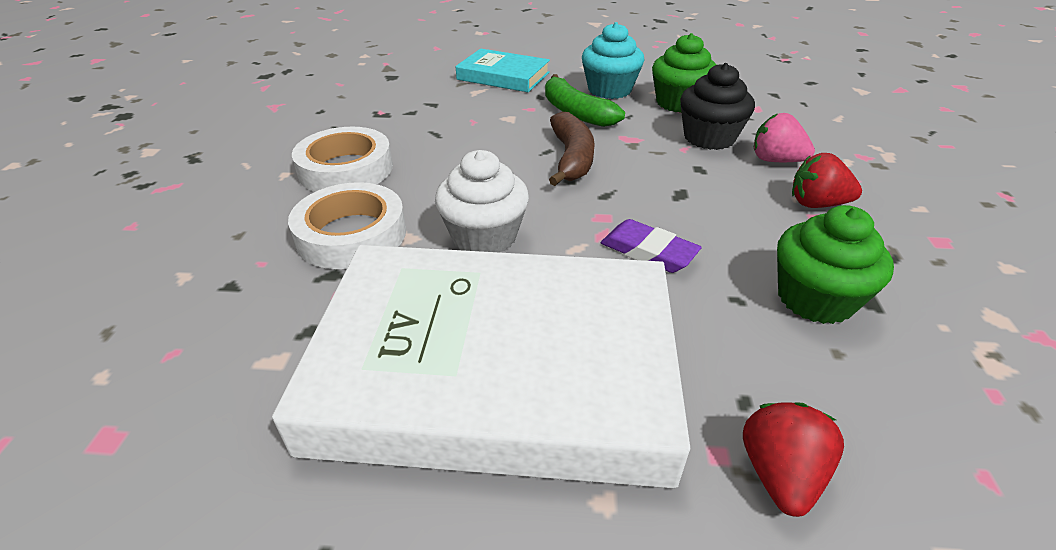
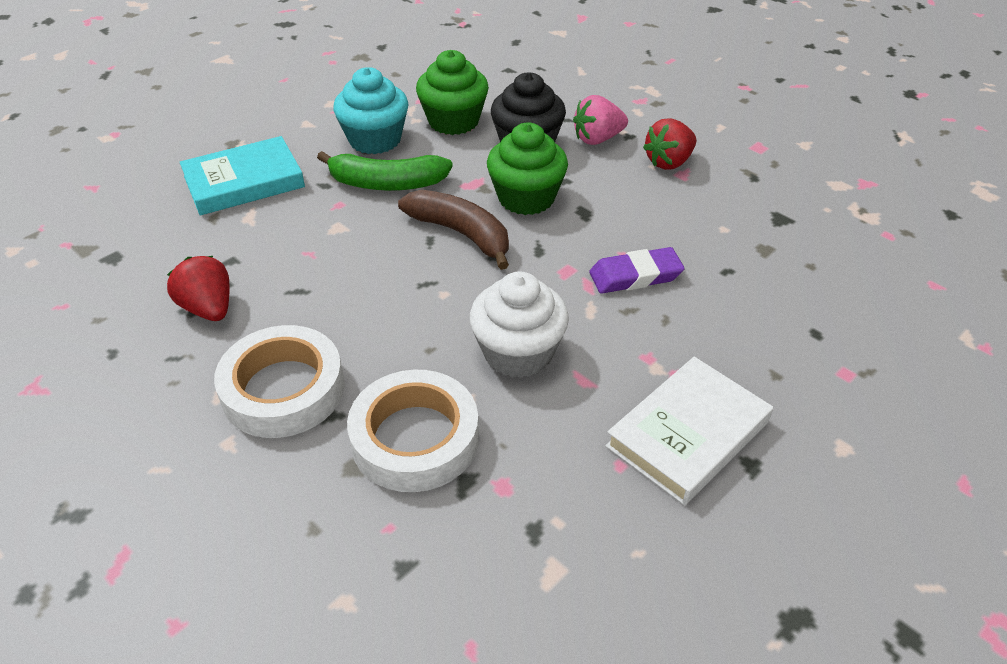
camera: 50 degrees left, 5 degrees up
white book [272,245,690,489] -> white book [606,357,773,505], size x0.47
red strawberry [743,402,844,517] -> red strawberry moved to [167,256,229,321]
green cupcake [777,205,894,324] -> green cupcake moved to [487,122,568,215]

